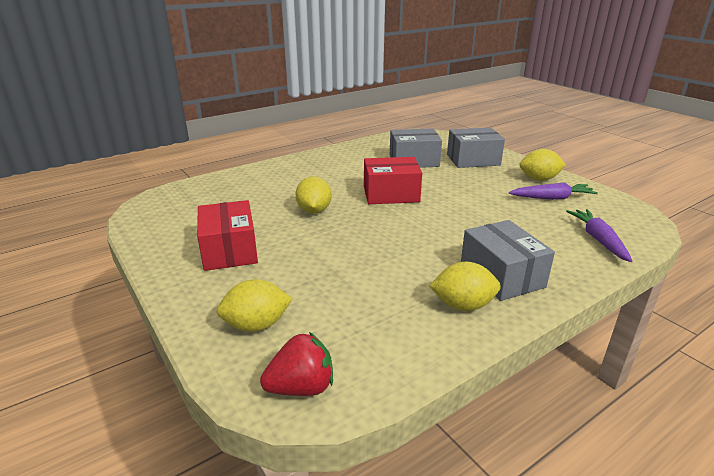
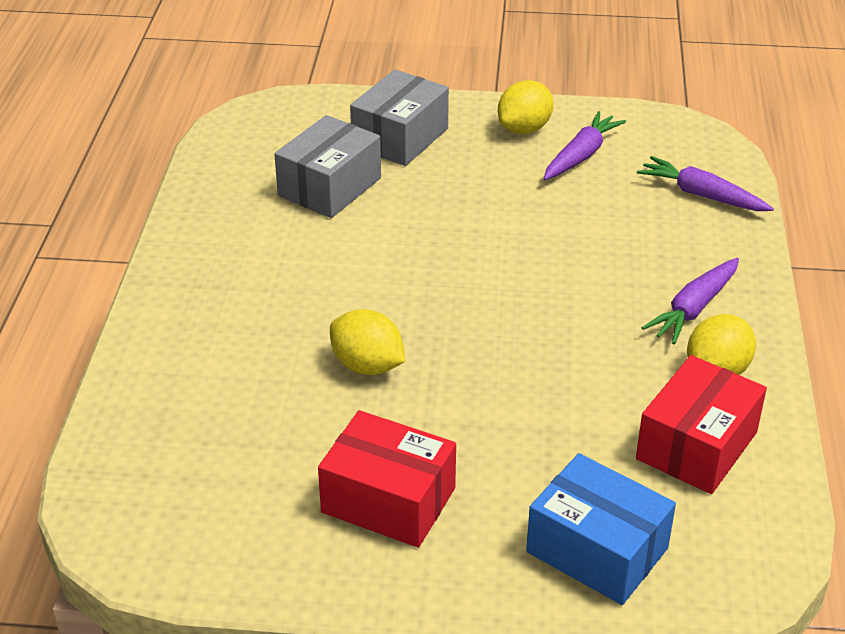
camera: 50 degrees left, 10 degrees up
yellow lemon [217,279,293,332] -> blue box [526,453,676,605]
red strawberry [260,332,333,396] -> none
red box [364,157,422,204] -> red box moved to [636,355,767,494]
grey box [461,220,555,301] -> purple carrot [642,258,739,345]

